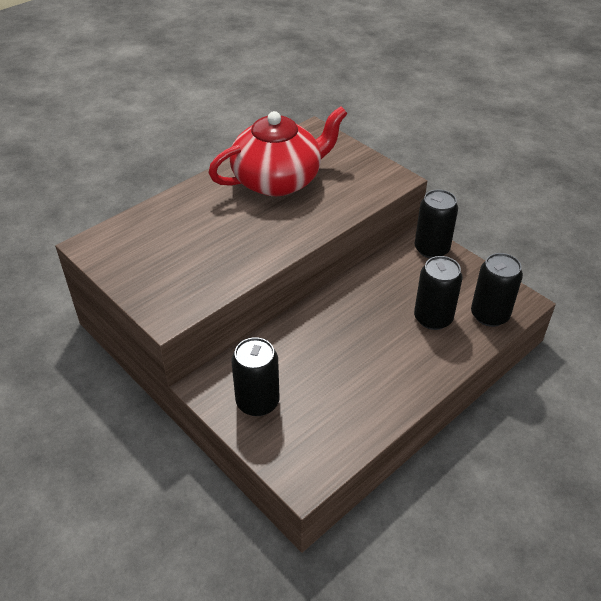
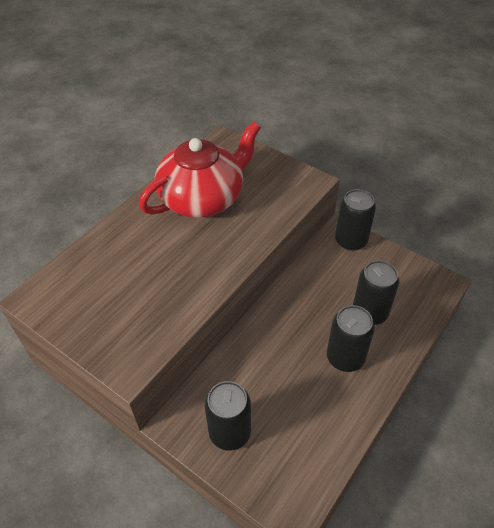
camera: 10 degrees left, 5 degrees up
black can [471,253,523,327] -> black can moved to [327,305,375,372]

